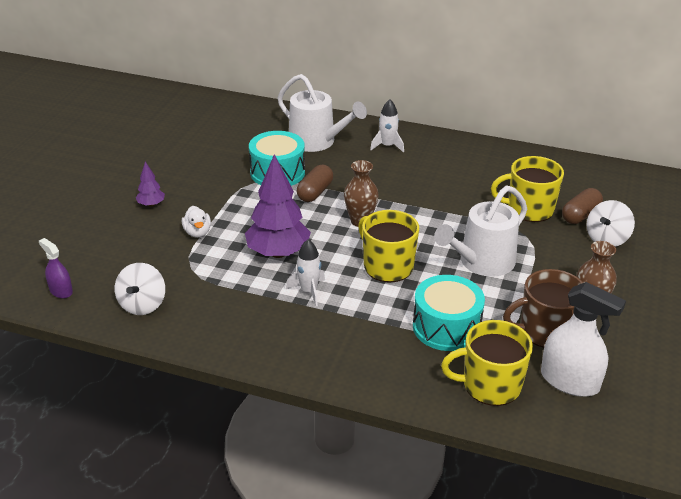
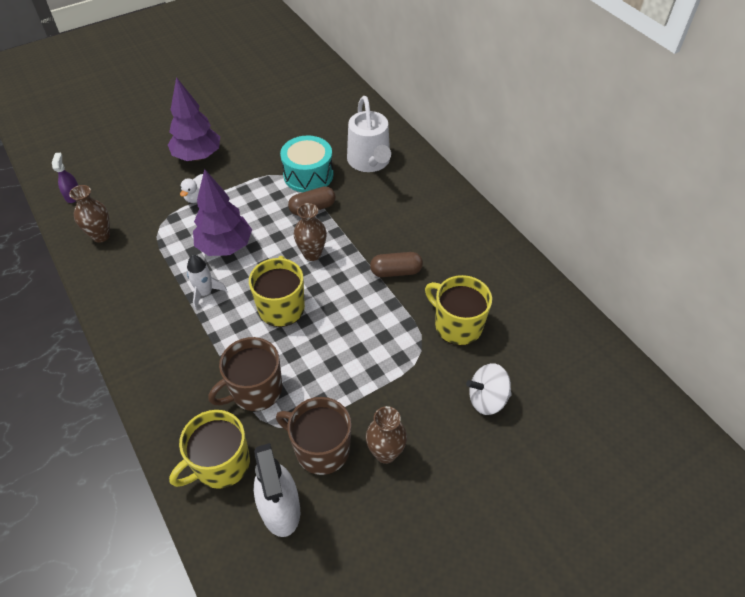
camera: 40 degrees right, 15 degrees up
white spinning top [115,263,165,315] -> brown vase [69,185,110,243]
purple tree [136,162,165,207] -> purple tree [168,77,220,161], size x2.11
white rocket [370,99,404,153] -> none
turquoise drum [413,275,485,351] -> brown mug [208,337,282,411]
white watering can [434,186,527,277] -> none
yellow mug [441,320,533,406] -> yellow mug turned 75 degrees counterclockwise [169,410,250,489]
brown capsule [562,188,603,224] -> brown capsule moved to [370,252,423,277]

